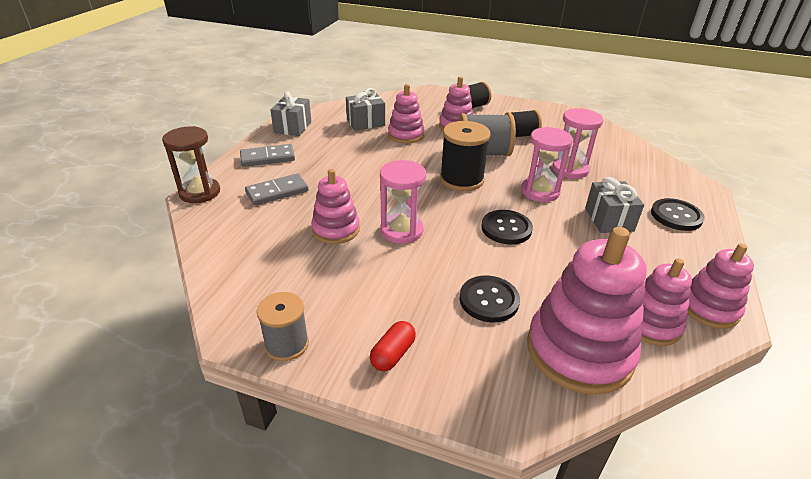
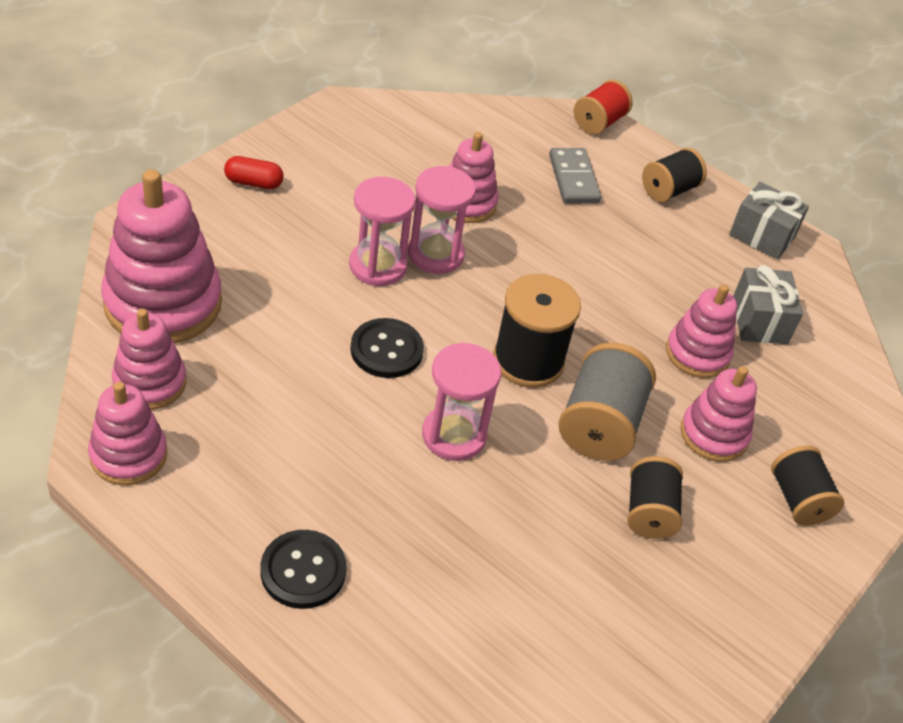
camera: 105 degrees right, 10 degrees up
brown hourglass [162,126,220,203] -> red spool [574,80,633,135]
grey domino [240,144,295,167] -> black spool [642,148,707,202]
grey spool [257,292,309,361] -> none
red capsule [370,321,416,371] -> red capsule turned 45 degrees counterclockwise [224,156,284,189]
black button [460,275,520,323] -> none
pink hourglass [552,108,603,179] -> pink hourglass moved to [349,177,415,286]
grey gift [585,177,644,233] -> none

